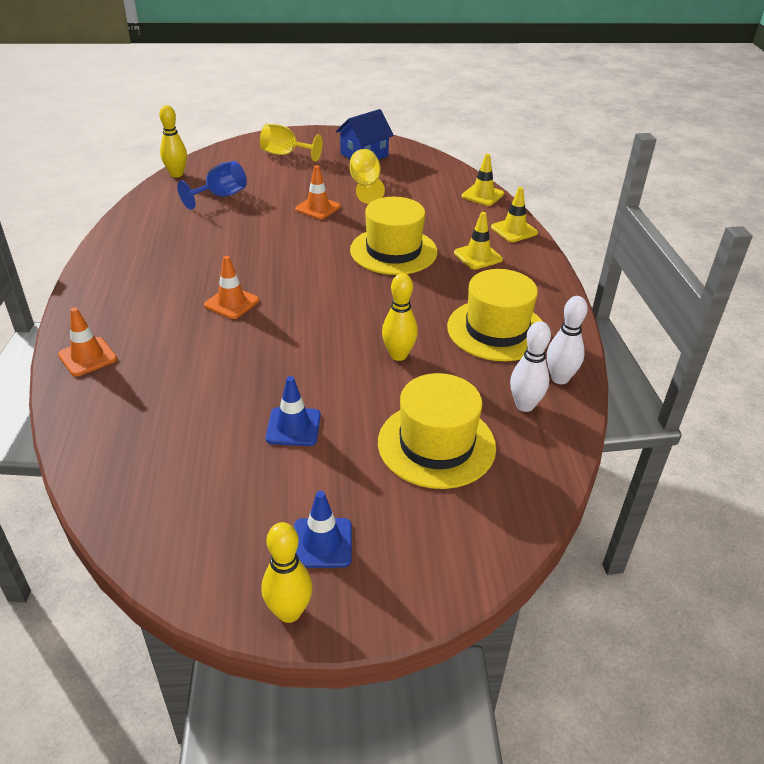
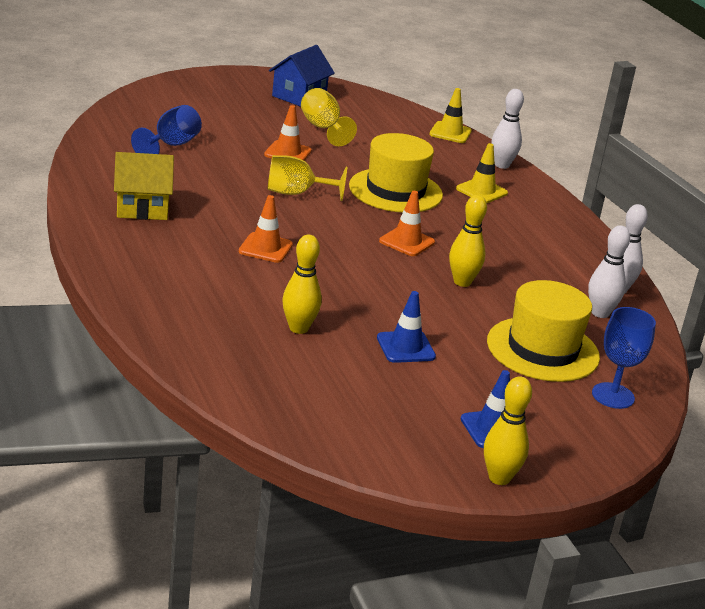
camera: 20 degrees left, 10 degrees down
orange traffic cone [58,307,117,376] -> orange traffic cone moved to [379,191,435,256]
yellow bowling pin [159,105,187,178] -> yellow bowling pin moved to [282,235,322,334]
yellow goblet [260,124,323,162] -> yellow goblet moved to [268,155,347,201]
yellow hat [447,269,543,361] -> none
yellow traffic cone [491,187,538,242] -> white bowling pin [491,89,524,169]
none -> yellow house [114,152,174,220]
none -> blue goblet [592,307,656,409]

